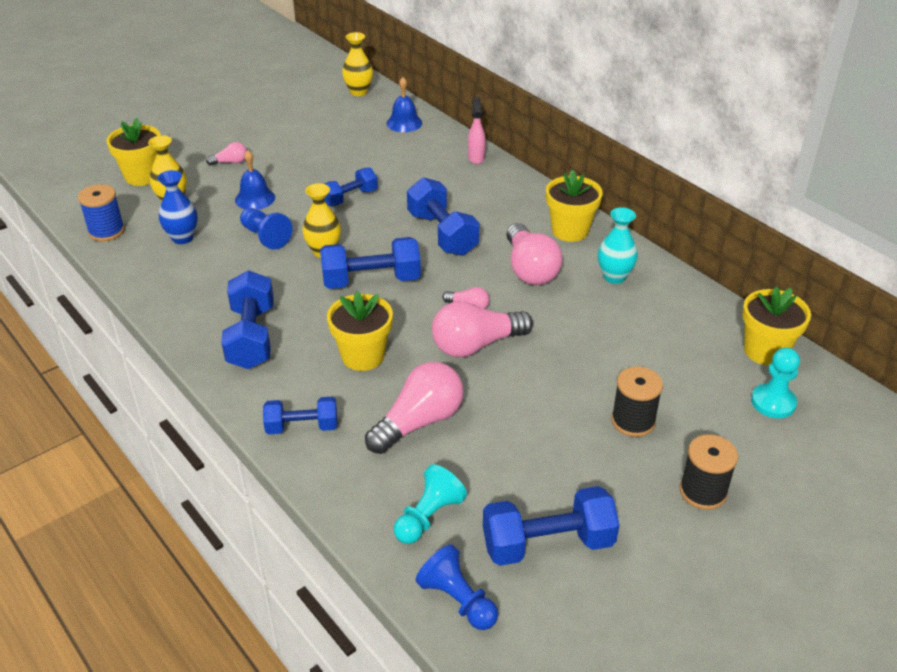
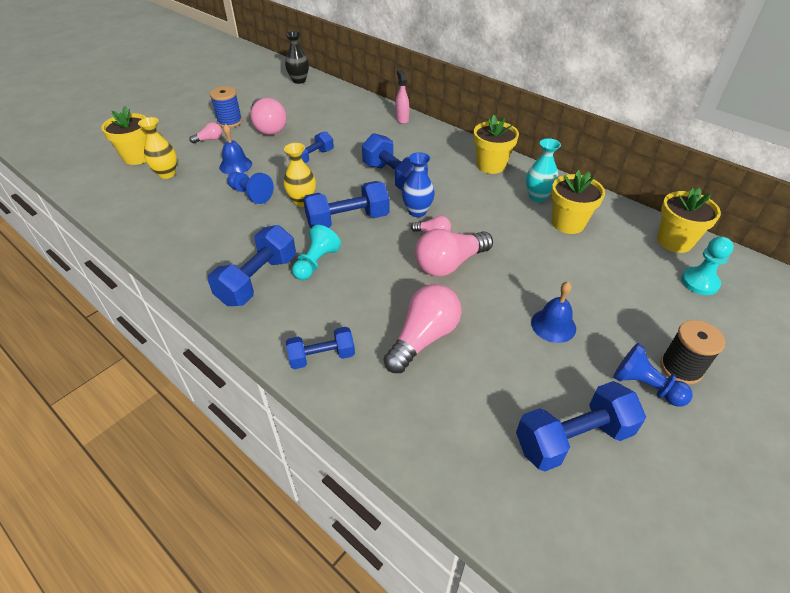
camera: 10 degrees left, 5 degrees up
blue spool [78,184,125,242] -> blue spool moved to [210,86,242,128]
blue vase [157,170,198,244] -> blue vase moved to [402,152,435,217]
blue dumbbell [221,270,274,369] -> blue dumbbell turned 45 degrees clockwise [208,225,296,306]
yellow flower pot [327,291,393,371] -> yellow flower pot moved to [551,170,605,234]
yellow vase [342,32,373,96] -> black vase [285,31,309,84]
blue bell [387,77,422,132] -> blue bell moved to [531,282,576,343]
turquoise pawn [394,464,467,544] -> turquoise pawn moved to [292,225,341,280]
blue pawn [416,544,498,630] -> blue pawn moved to [613,343,693,407]
pink light bulb [506,223,562,285] -> pink light bulb moved to [250,98,287,135]
black spool [611,366,663,437] -> none

